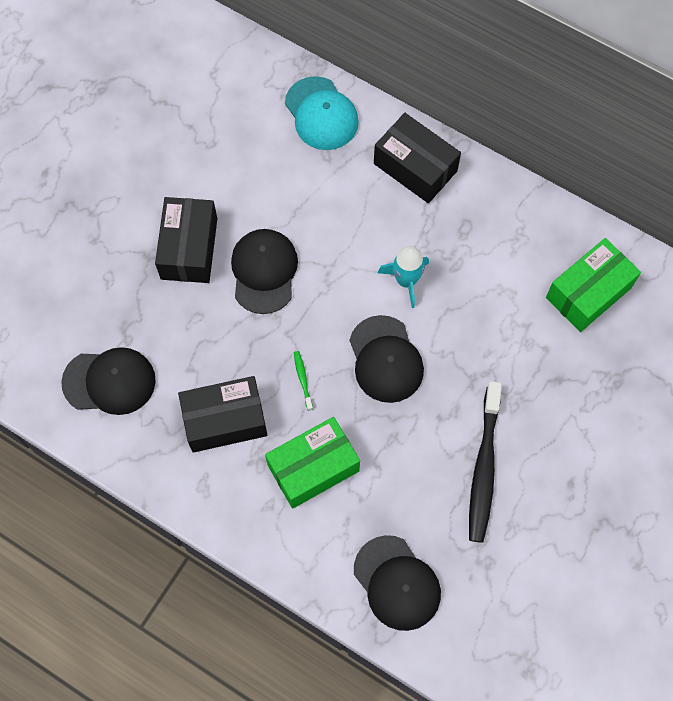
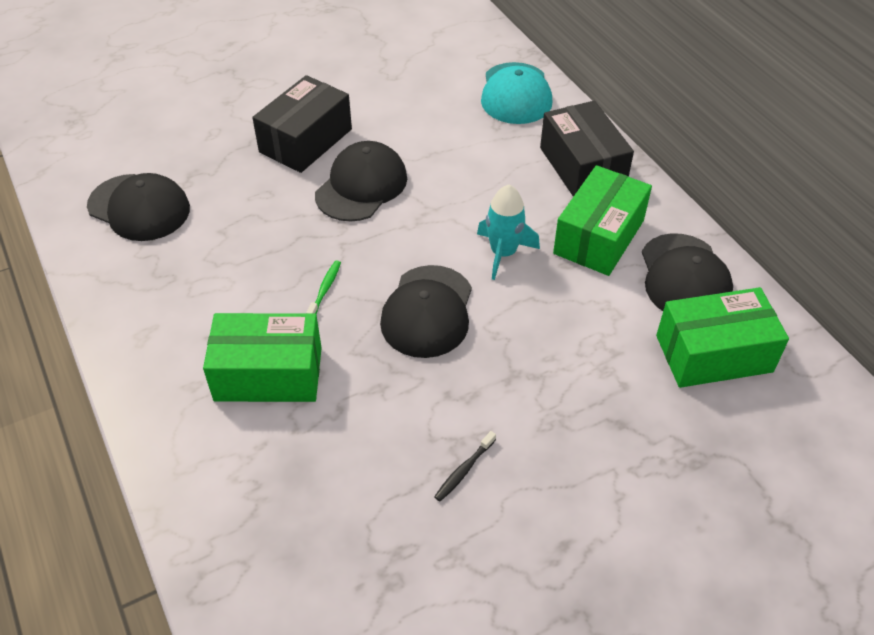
camera: 30 degrees right, 20 degrees down
black box [178,376,267,453] -> none
black cap [354,535,441,631] -> black cap moved to [642,233,733,311]
black toothbrush [469,381,502,543] -> black toothbrush [434,431,496,501], size x0.40
none -> green box [553,165,652,276]

